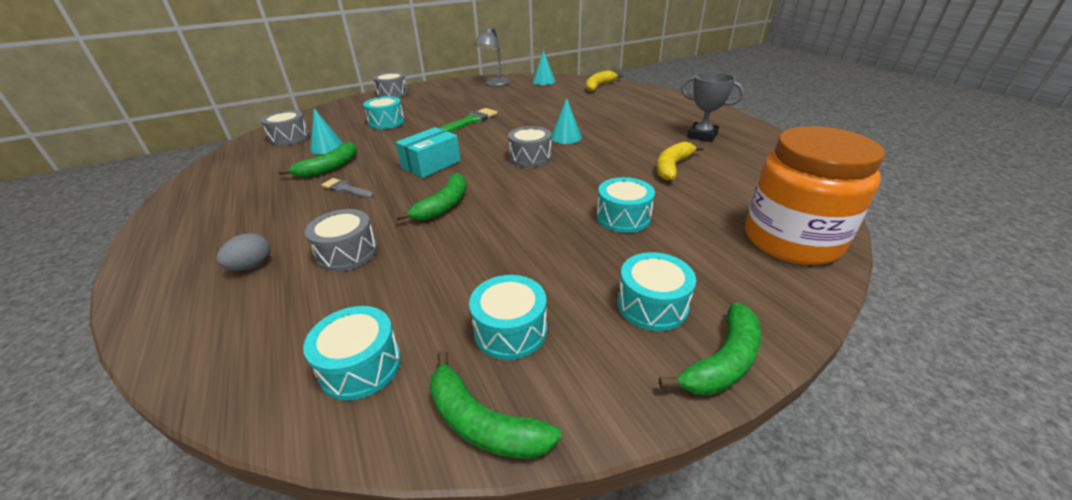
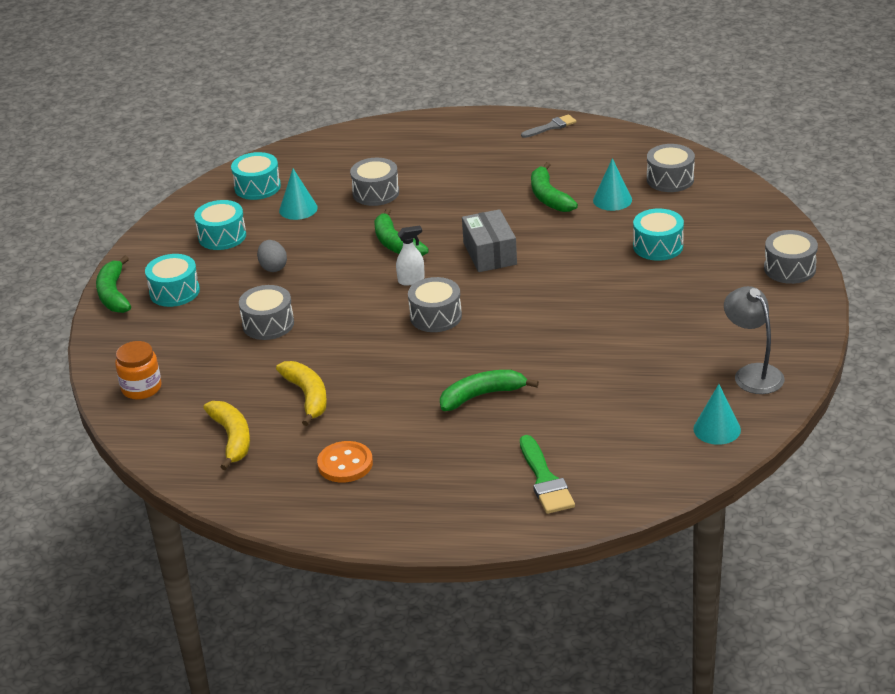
camera: 125 degrees right, 0 degrees up
grey egg [216,233,271,271] -> grey egg moved to [257,240,287,272]
grey brush [321,178,373,198] -> grey brush moved to [521,114,576,138]
turquoise box [396,127,461,178] -> grey box [462,209,517,272]
green banana [430,350,562,459] -> green banana moved to [440,370,539,411]
green brush [439,108,498,132] -> green brush moved to [520,435,575,514]
turquoise cone [551,98,582,144] -> turquoise cone moved to [279,169,318,220]
yellow banana [586,70,623,92] -> yellow banana moved to [203,401,250,470]
turquoise drum [597,177,655,233] -> grey drum [239,285,294,340]
grey trophy [681,72,744,142] -> orange button [317,441,373,483]
orange jar [745,126,885,265] -> orange jar [115,341,162,400], size x0.49
none -> white spray bottle [396,226,425,286]

